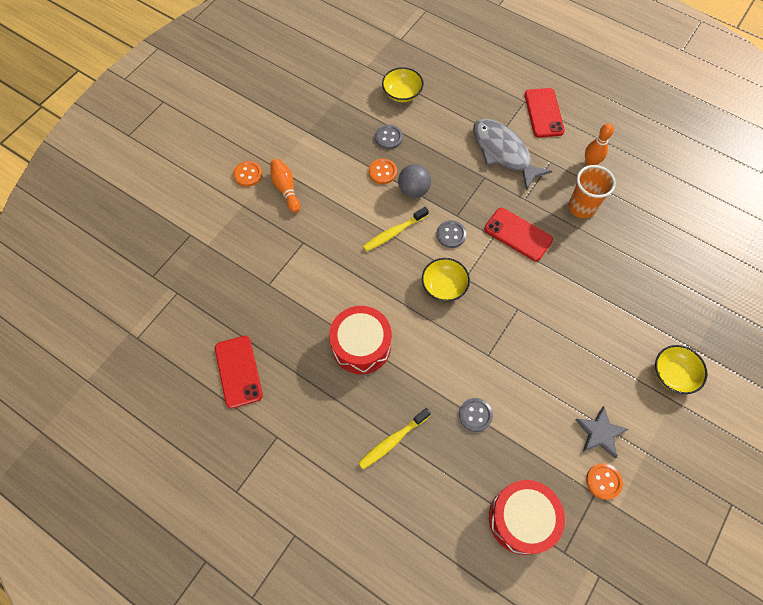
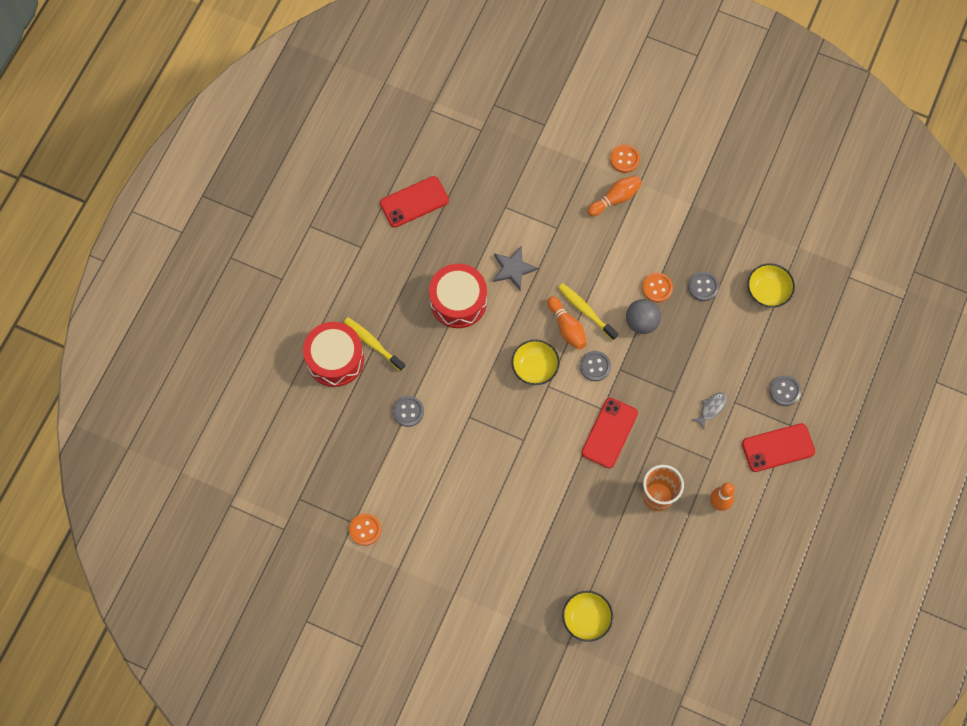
camera: 80 degrees right, 5 degrees up
grey fish [473,119,552,191] -> grey fish [692,392,727,429], size x0.42
red drum [489,480,565,555] -> red drum moved to [303,322,364,387]
grey star [575,406,628,458] -> grey star moved to [493,246,538,290]
yellow bowl [655,345,707,394] -> yellow bowl moved to [562,591,613,642]
none -> orange bowling pin [547,296,587,350]
none -> grey button [769,375,801,406]

